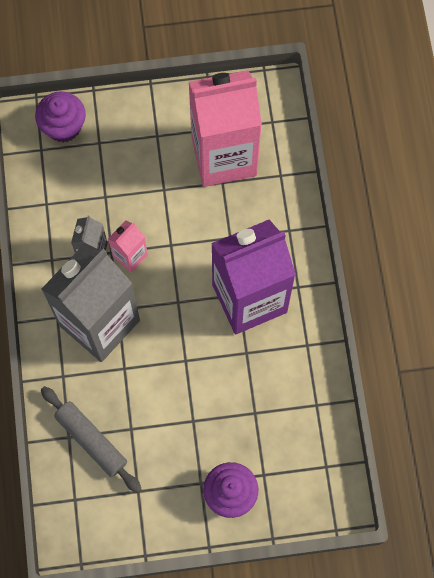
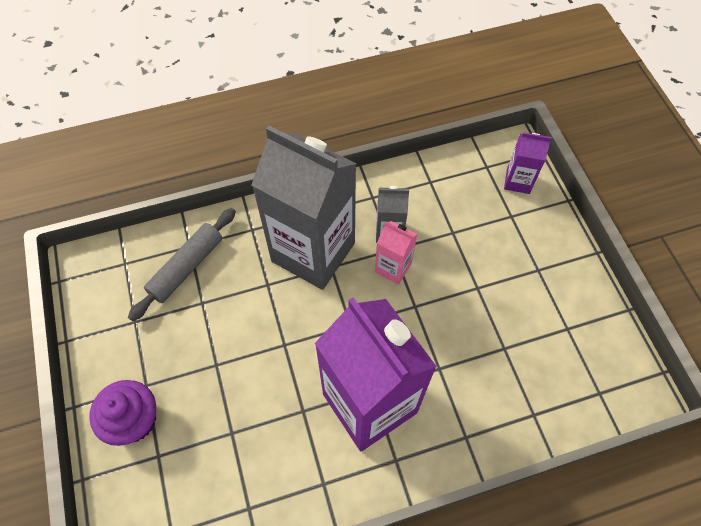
camera: 80 degrees right, 10 degrees down
purple cupcake [35,91,86,142] -> purple carton [504,132,552,194]
pink carton [189,70,262,187] -> none

